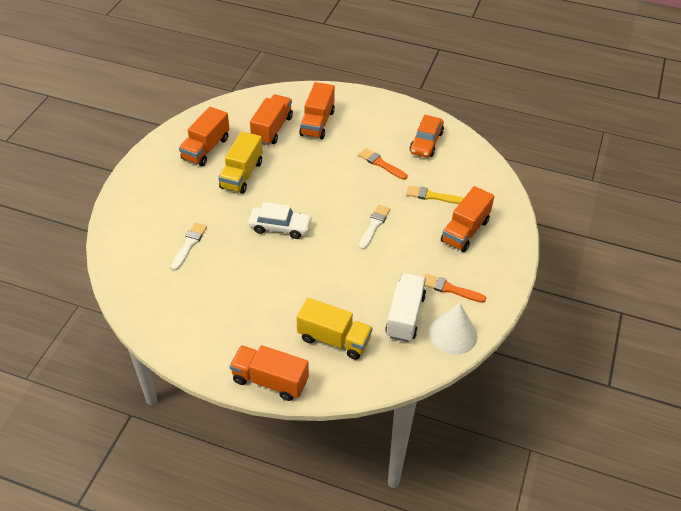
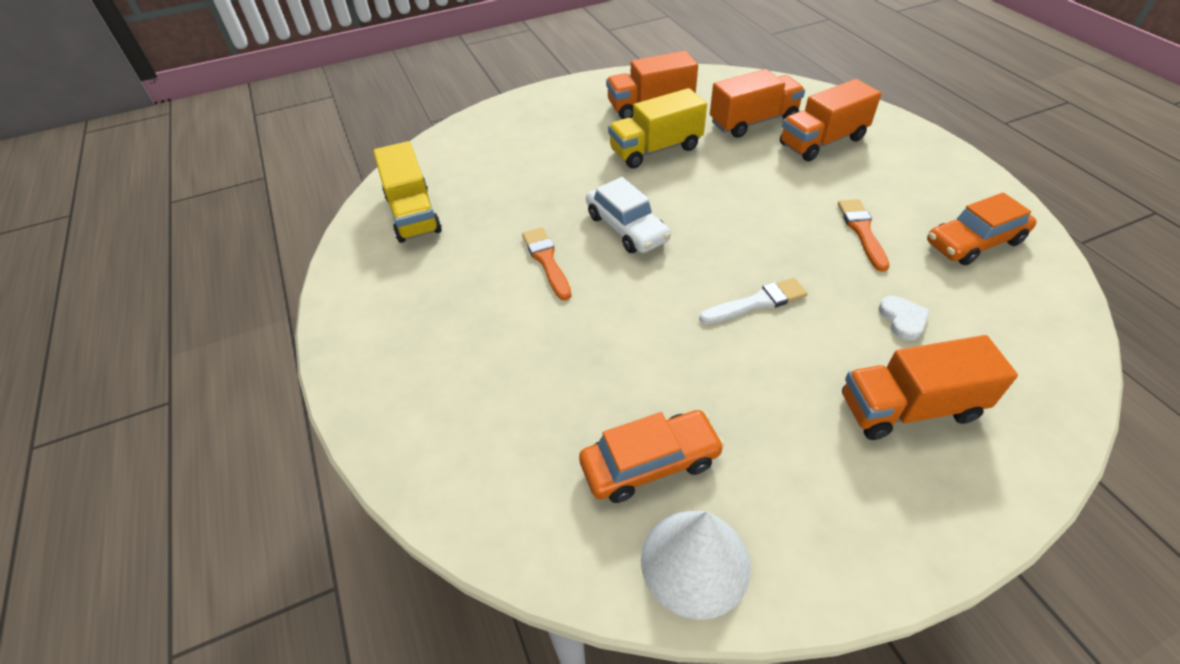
camera: 50 degrees right, 0 degrees up
white brush [171,223,207,271] -> none
orange truck [230,345,309,401] -> none
yellow truck [296,298,372,360] -> yellow truck moved to [373,141,442,243]
white truck [385,273,426,342] -> orange car [579,410,725,503]
yellow brush [406,185,464,204] -> white heart [878,296,930,341]
orange brush [424,274,486,303] -> orange brush moved to [522,227,571,301]

